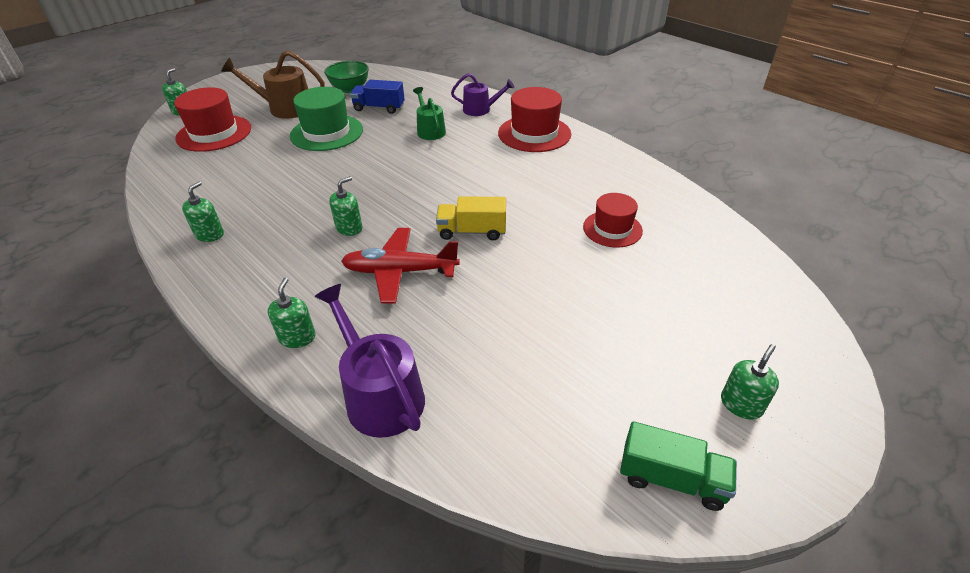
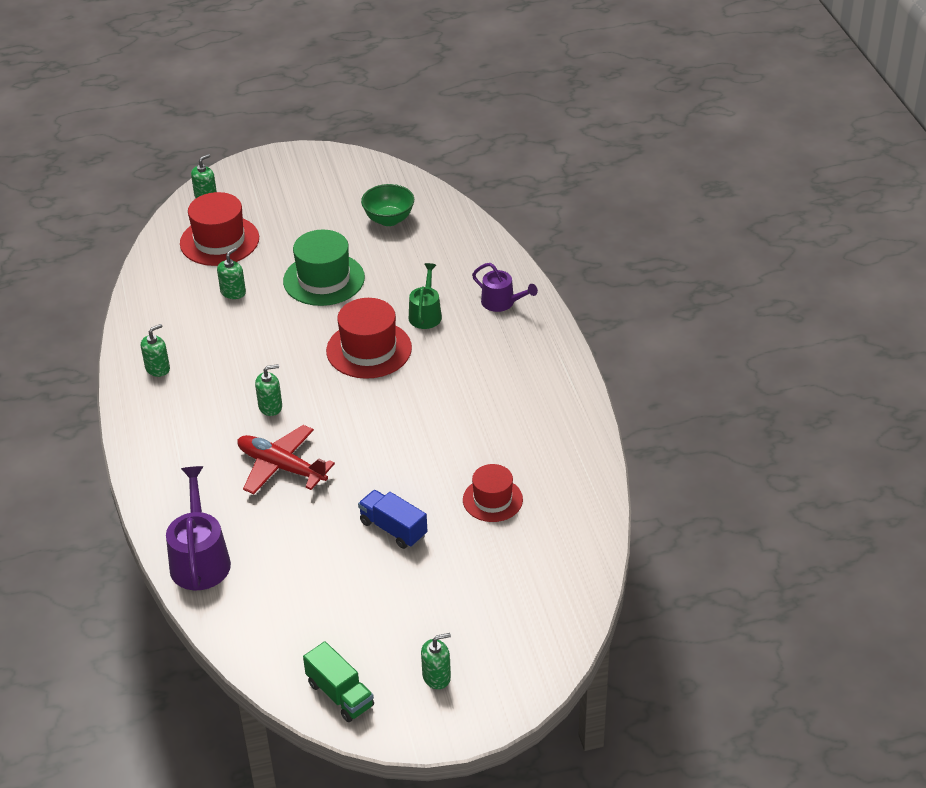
camera: 30 degrees right, 0 degrees up
brown watering can [221,50,325,119] -> none
green soap dispenser [268,277,316,348] -> green soap dispenser moved to [217,247,246,299]
blue truck [350,80,405,114] -> blue truck moved to [358,490,427,549]
yellow truck [436,196,506,240] -> none
red hat [498,87,571,152] -> red hat moved to [326,298,412,379]

